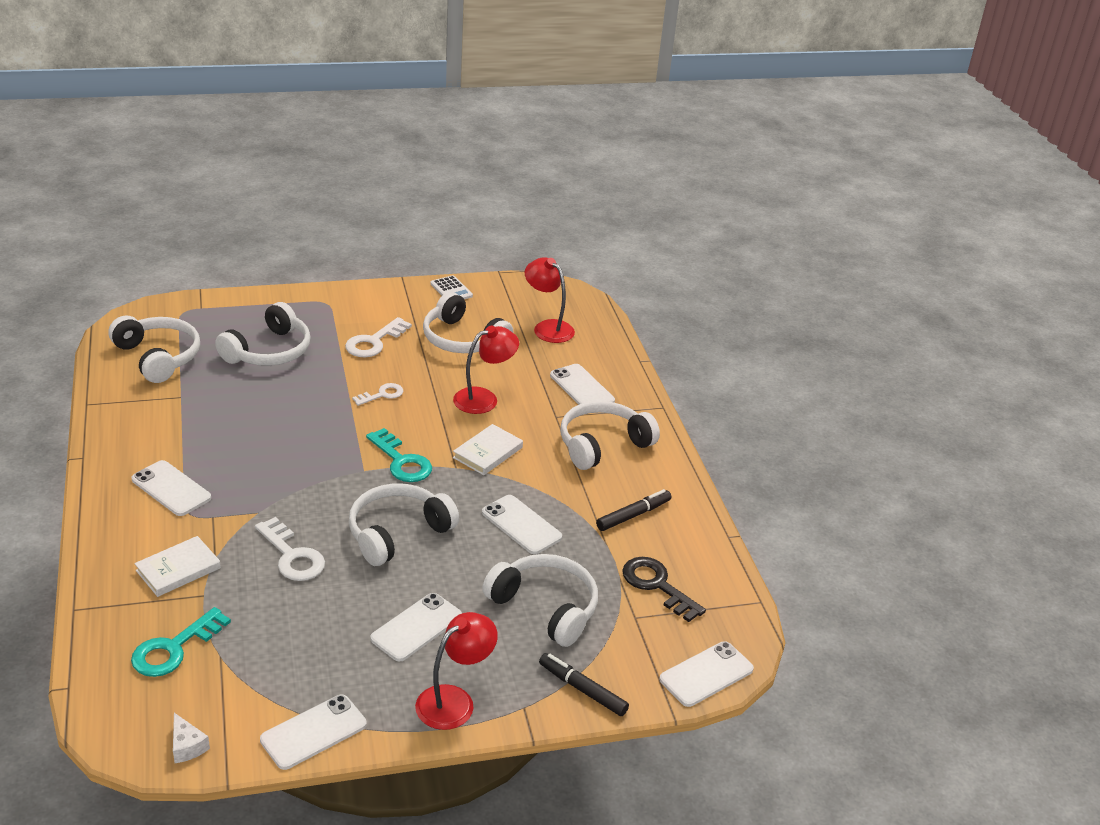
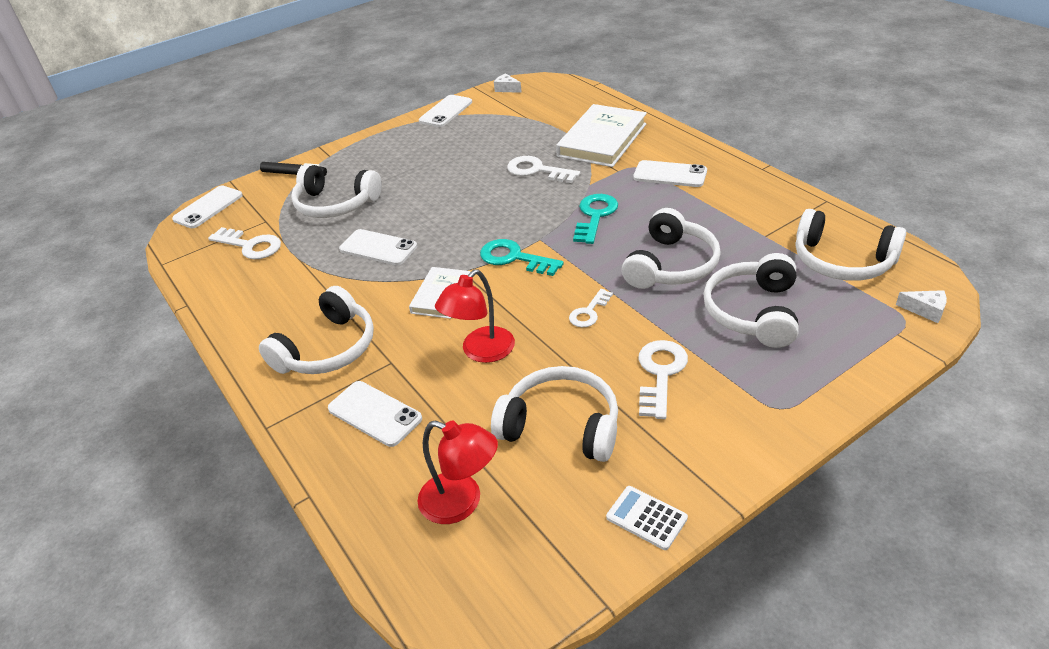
camera: 165 degrees right, 5 degrees up
turquoise key [131,607,231,677] -> turquoise key moved to [573,194,618,244]
white book [135,536,221,597] -> white book [556,104,647,167], size x1.76
white headphones [349,484,459,566] -> white headphones moved to [622,208,721,289]
white phone [370,593,462,662] -> none
red lamp [415,612,498,730] -> none
black marker [596,489,671,531] -> none
black key [622,557,706,622] -> white key [208,227,281,259]
none -> white cheese [896,290,947,323]

